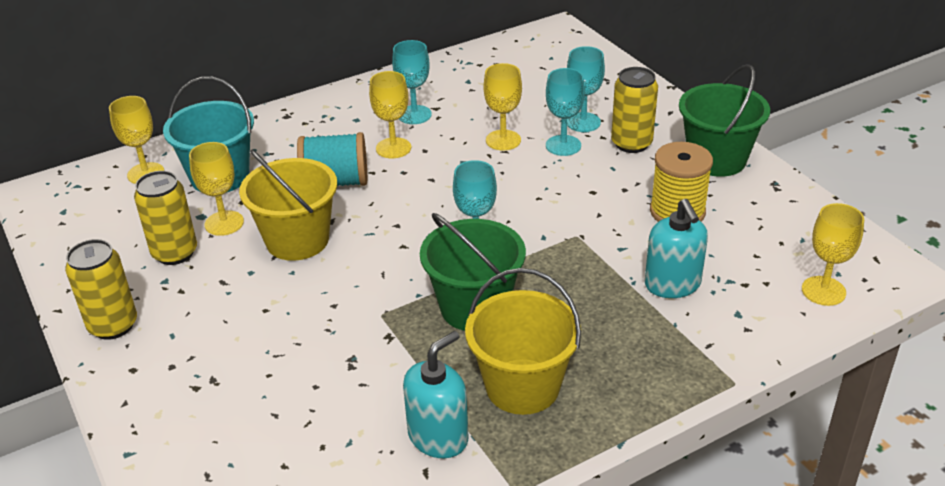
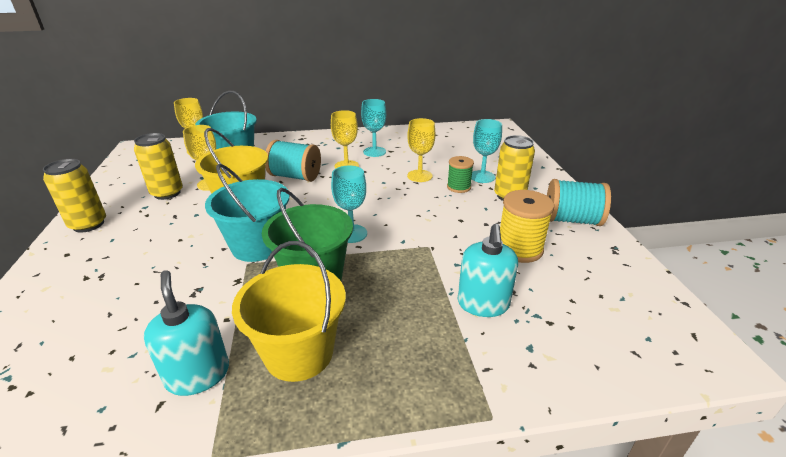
camera: 20 degrees right, 5 degrees down
turquoise soap dispenser [403,331,469,458] -> turquoise soap dispenser turned 90 degrees counterclockwise [144,270,229,396]
turquoise goblet [546,68,585,156] -> green spool [447,156,474,193]
green bucket [679,64,770,177] -> turquoise spool [547,179,611,226]
yellow goblet [802,203,864,306] -> none
none -> turquoise bucket [205,164,290,262]

